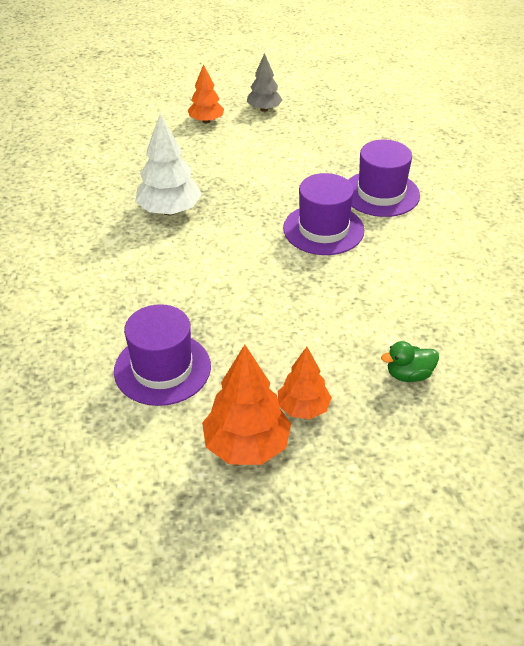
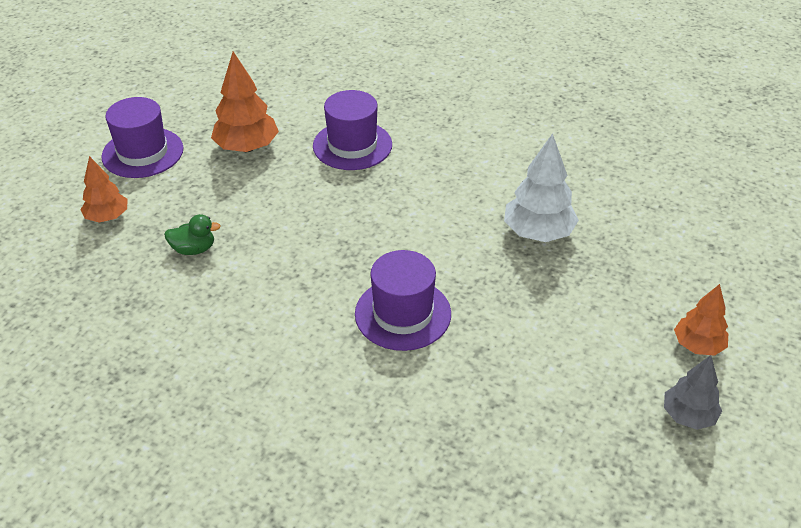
camera: 130 degrees right, 0 degrees up
orange tree [278,347,332,419] -> orange tree moved to [80,156,128,223]
purple hat [348,140,420,217] -> purple hat moved to [101,97,184,178]
green duck [381,341,439,382] -> green duck turned 60 degrees clockwise [164,214,221,255]

